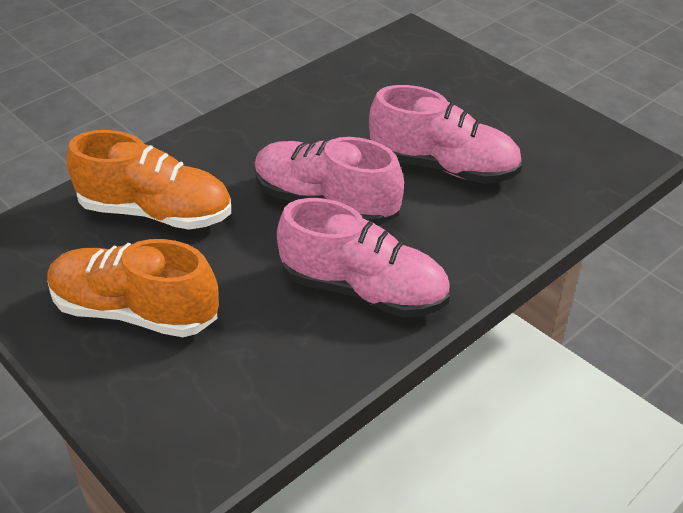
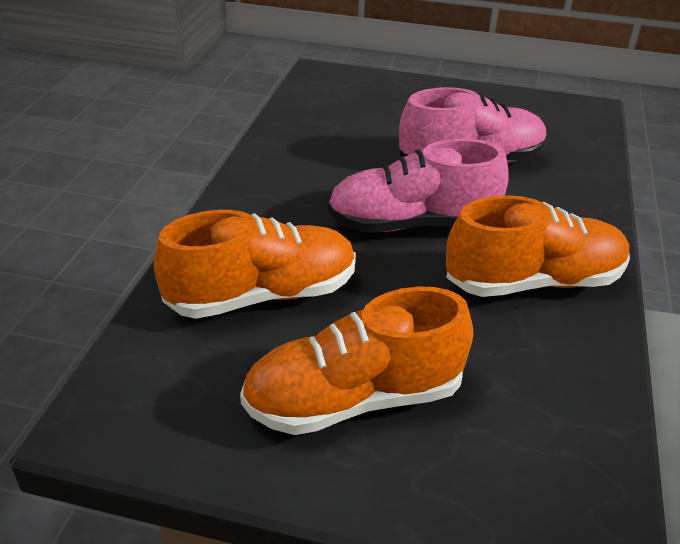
camera: 35 degrees left, 5 degrees down
pink shoe [277,198,450,318] -> orange shoe [446,195,630,297]

